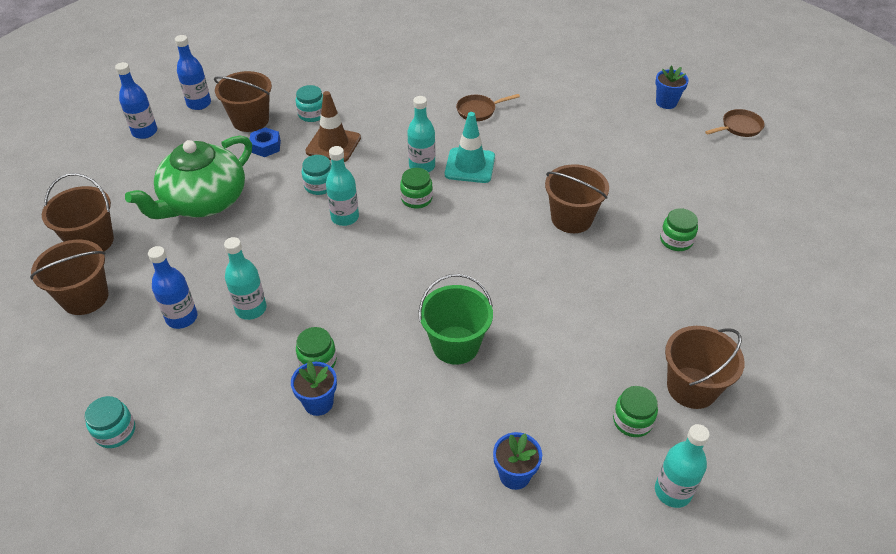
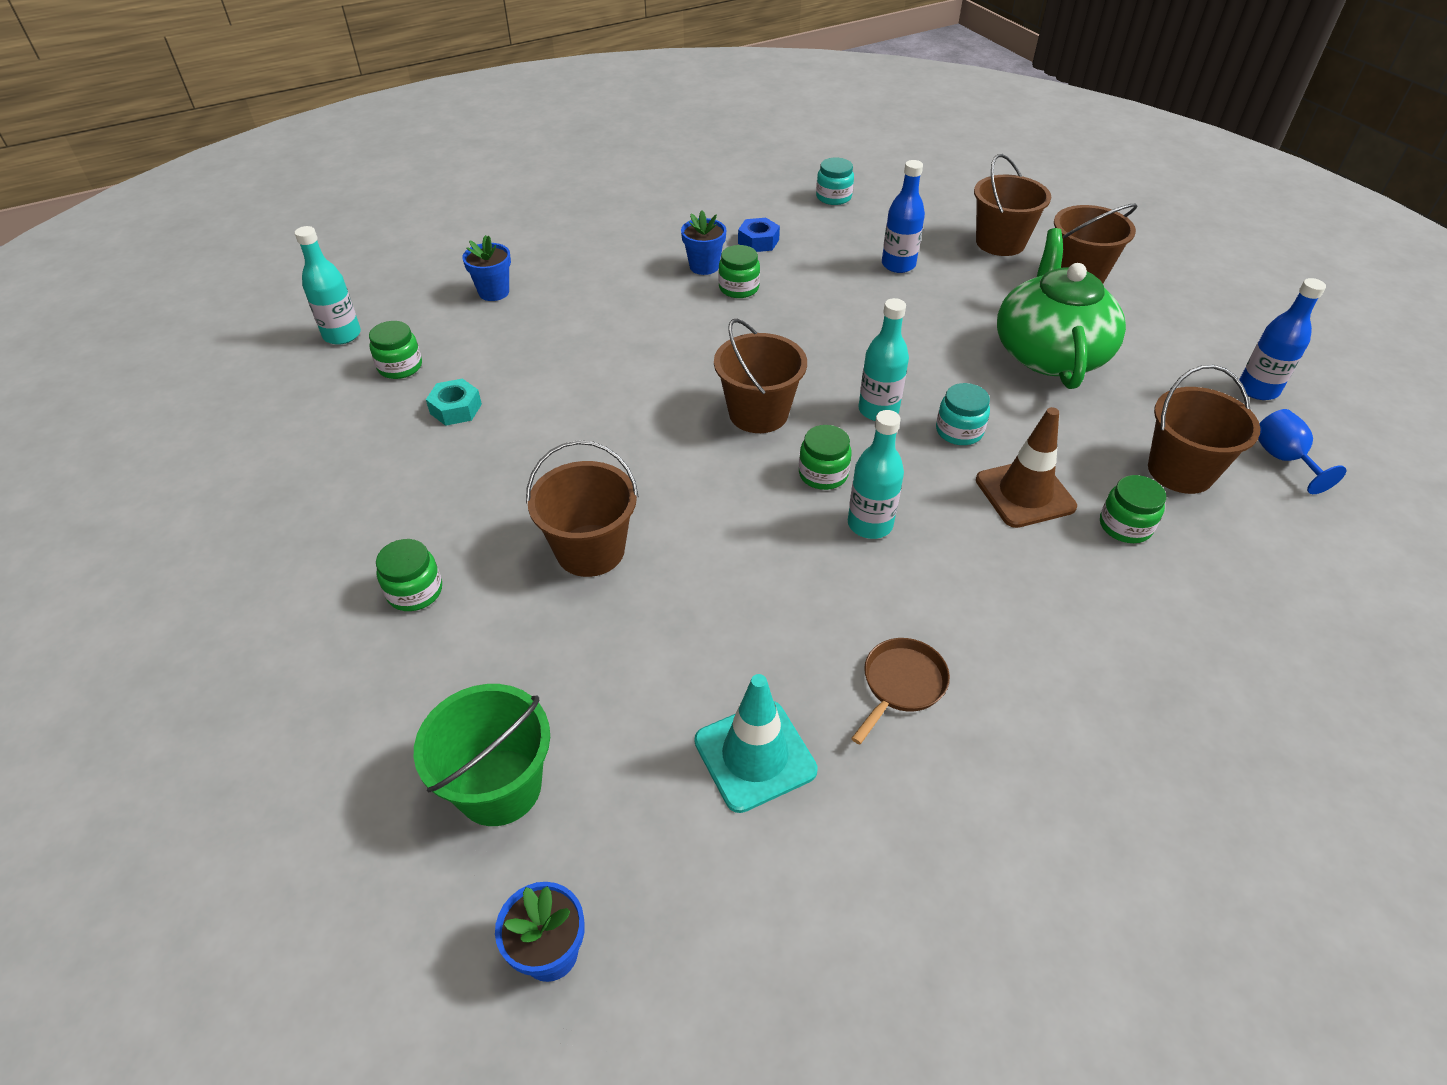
camera: 145 degrees right, 0 degrees up
blue bottle [175,35,211,110] -> blue goblet [1258,409,1347,494]
turquoise bottle [224,237,267,320] -> none
blue nut [249,127,281,157] -> blue nut moved to [738,218,780,252]
turquoise jar [296,85,323,122] -> green jar [1100,475,1166,543]
green bucket [419,274,493,365] -> green bucket moved to [414,684,550,826]
turquoise traffic cone [445,112,495,183] -> turquoise traffic cone moved to [694,674,818,813]
brown bucket [665,326,745,409] -> brown bucket moved to [714,319,807,433]
brown pan [705,109,765,137] -> none
none -> turquoise nut [426,379,482,426]

